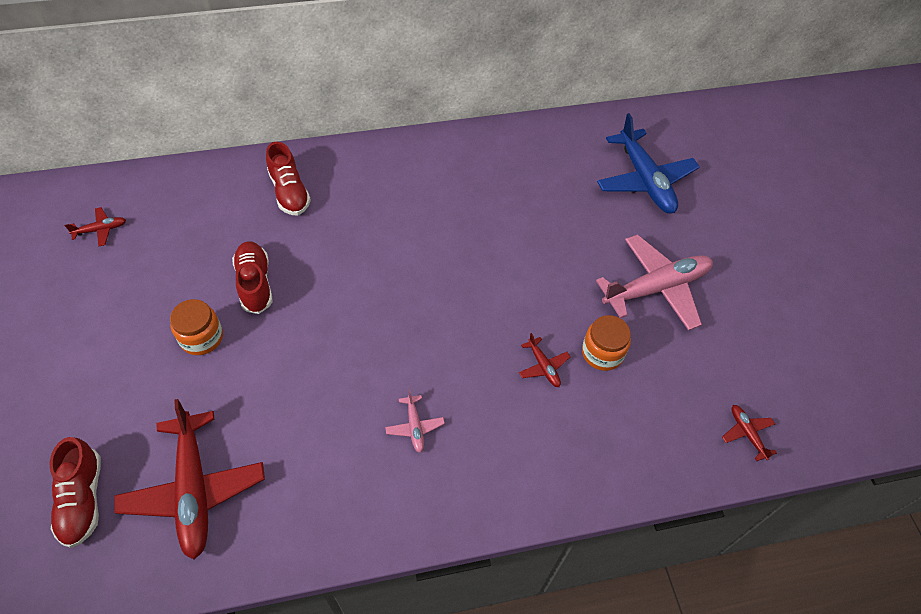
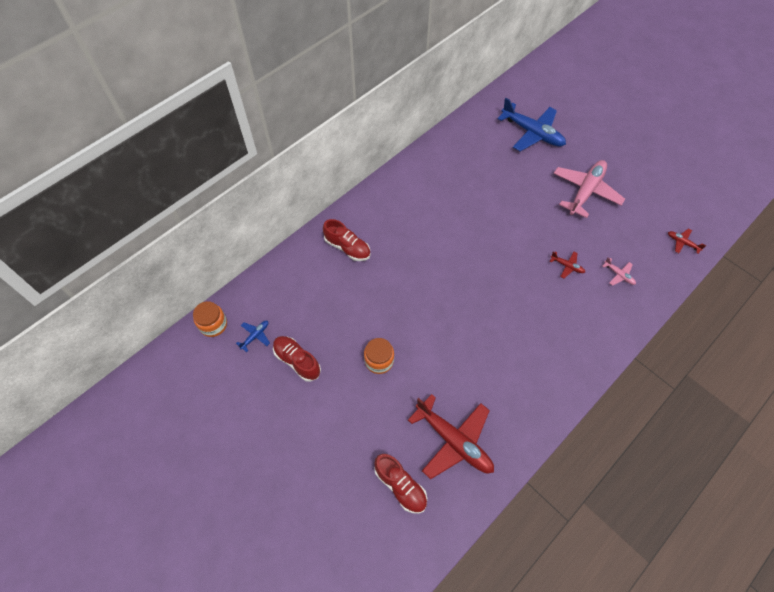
camera: 30 degrees left, 5 degrees up
red plane [65,207,126,246] -> blue plane [236,321,270,352]
red shoe [232,241,273,314] -> red shoe moved to [273,336,321,382]
pink plane [385,389,445,453] -> pink plane moved to [602,257,636,286]
orange jar [582,315,631,371] -> orange jar moved to [193,301,227,337]

